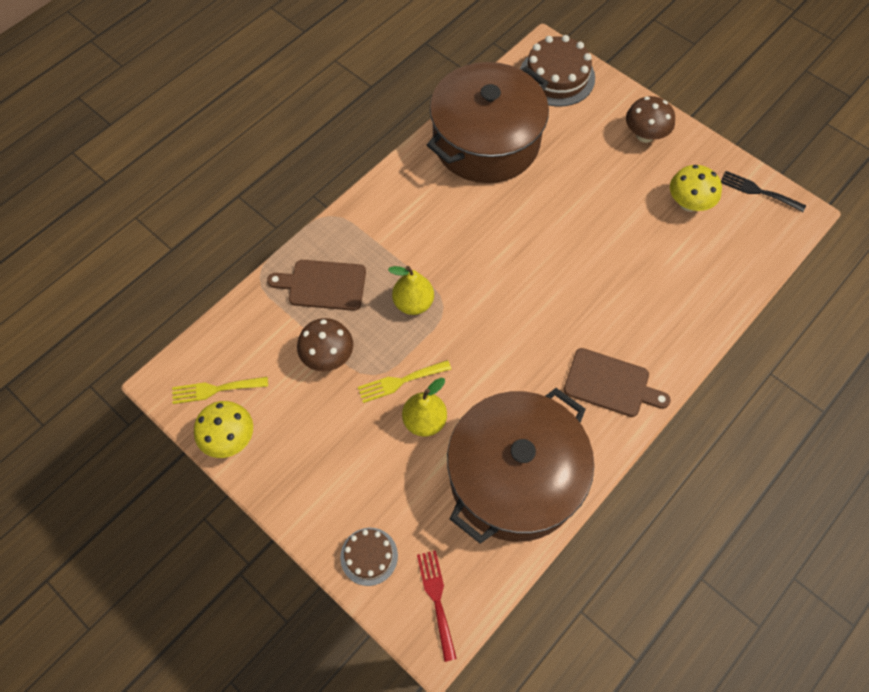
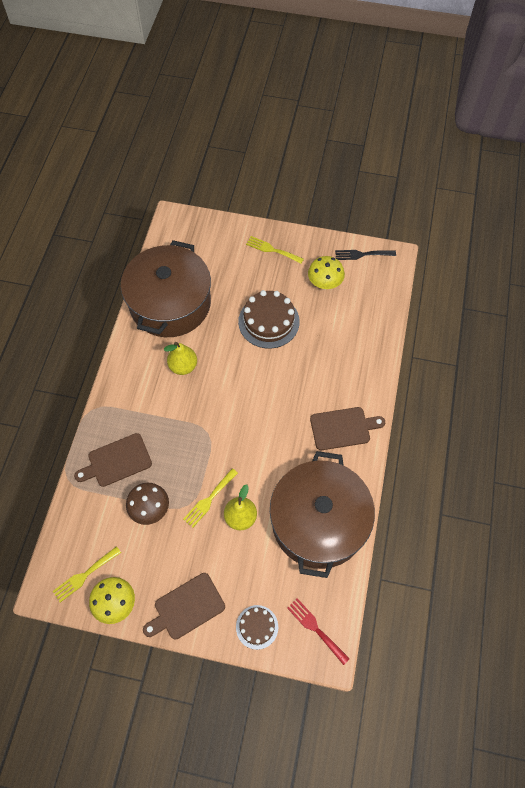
camera: 30 degrees left, 0 degrees up
yellow pear [388,266,434,315] -> yellow pear moved to [164,342,197,375]
brown cake [520,35,595,107] -> brown cake moved to [238,290,300,349]
brown mushroom [626,96,675,143] -> yellow fork [246,236,304,264]
none -> brown cutting board [143,573,225,640]

